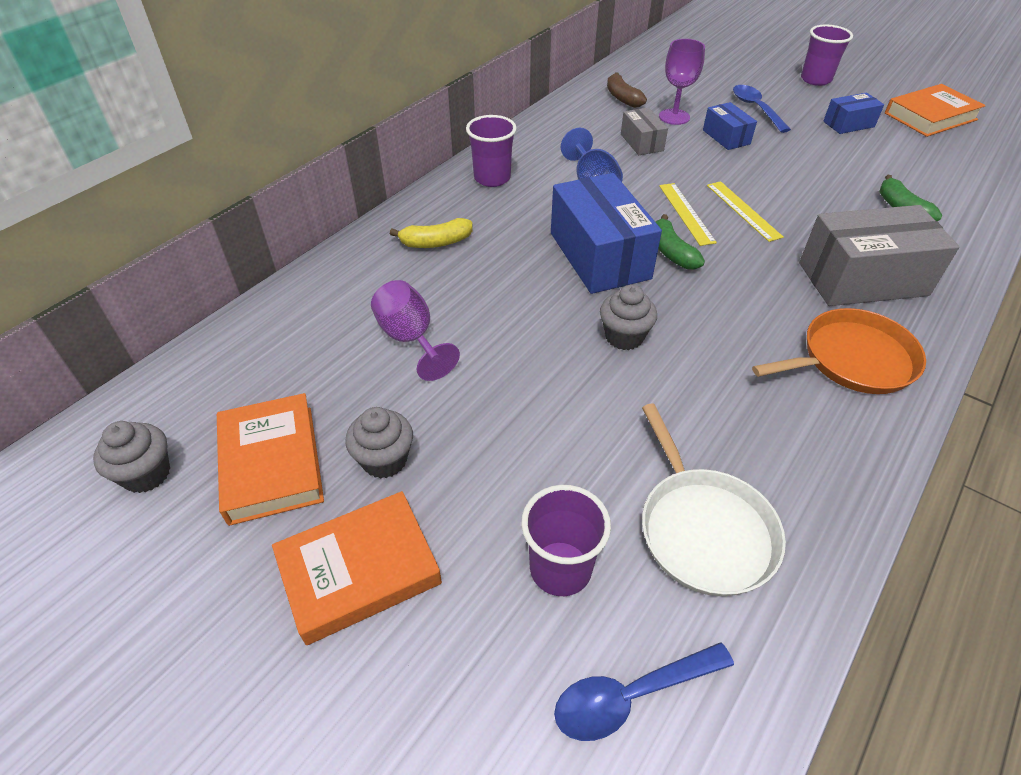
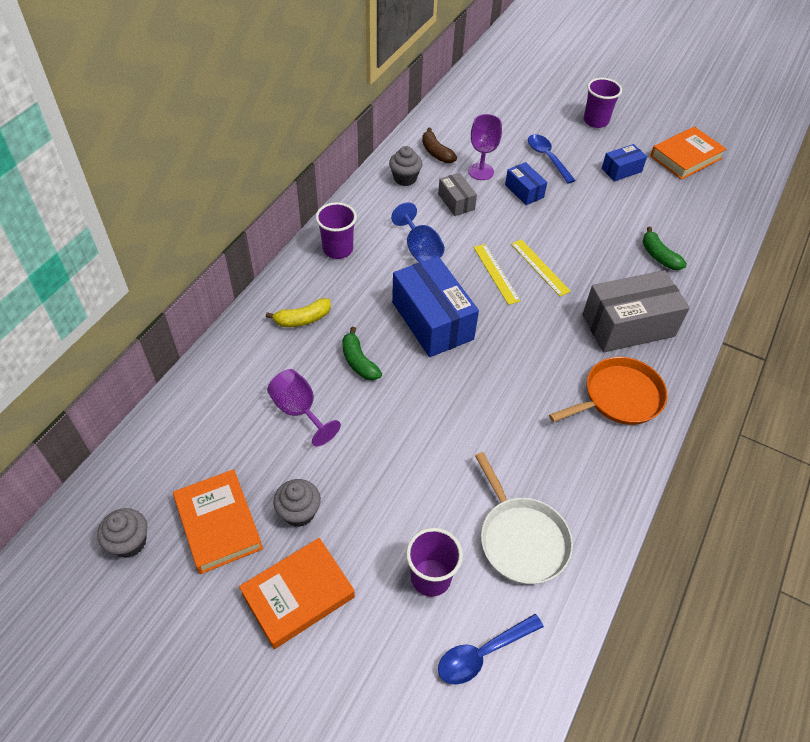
camera: 10 degrees left, 5 degrees up
grey cupcake [600,285,657,350] -> grey cupcake moved to [389,146,422,186]
green banana [655,214,705,270] -> green banana moved to [342,327,382,380]

